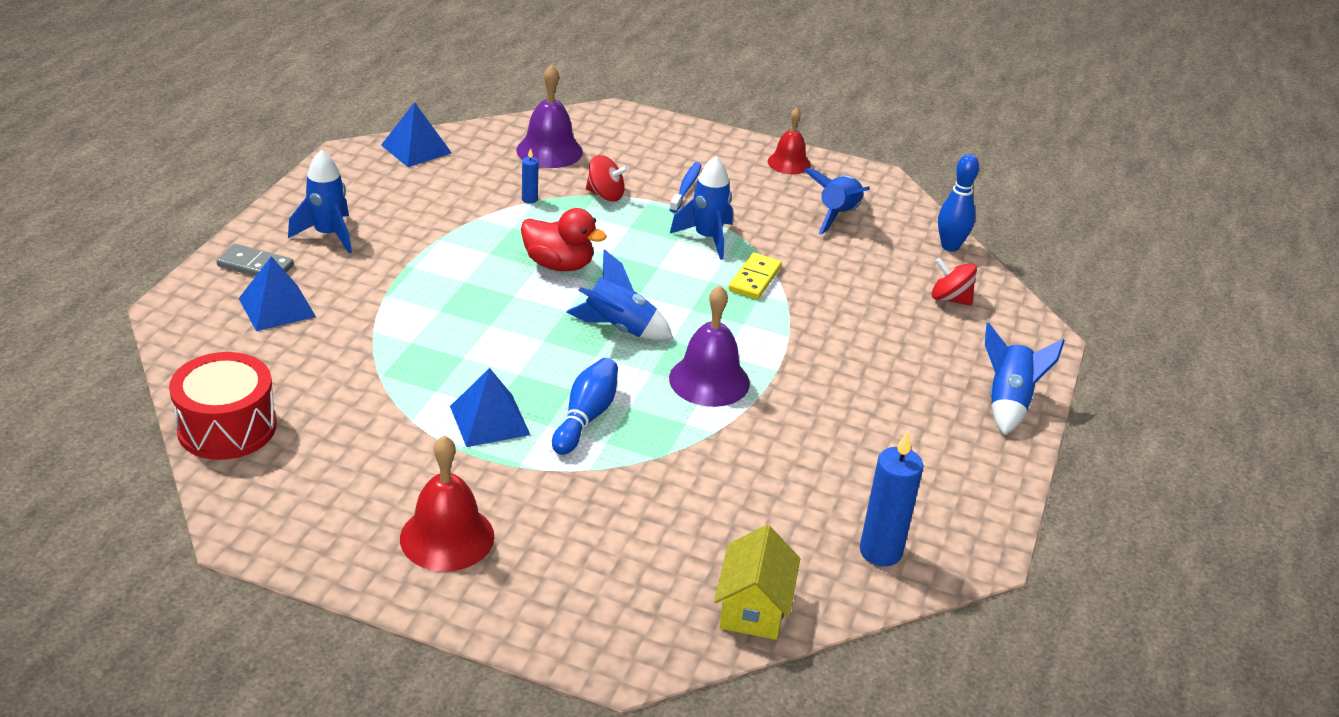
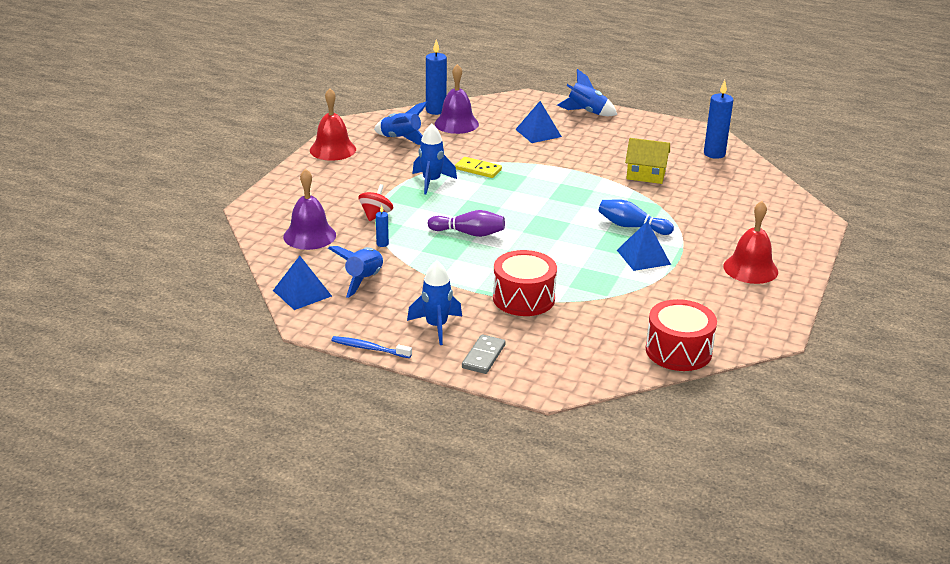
camera: 85 degrees left, 5 degrees down
blue pyramid [238,256,316,331] -> blue pyramid moved to [515,101,562,143]
red duck [521,208,607,271] -> purple bowling pin [427,210,505,237]
blue rocket [566,249,673,340] -> blue rocket moved to [328,246,383,298]
blue toothbrush [669,162,701,213] -> blue toothbrush moved to [331,336,412,358]
purple bell [669,285,750,407] -> purple bell moved to [435,64,479,134]
yellow house [714,525,800,640] -> yellow house moved to [625,138,670,184]
red bell [768,108,811,174] -> red bell [310,88,356,161], size x1.51
red spinning top [931,258,977,306] -> none
blue bowling pin [938,154,979,252] -> blue candle [426,40,447,115]
none -> red drum [493,250,557,316]

